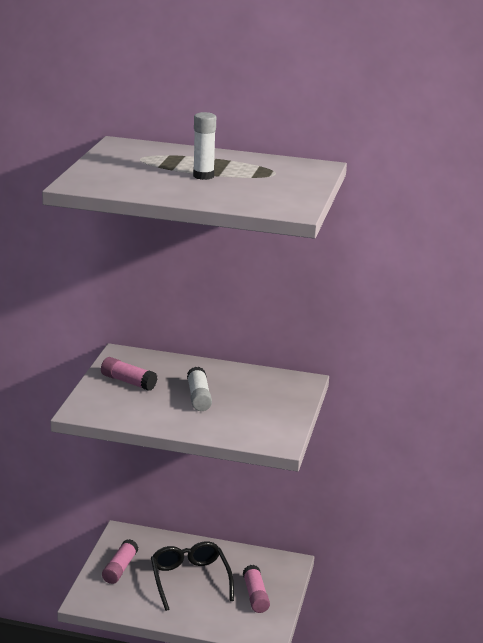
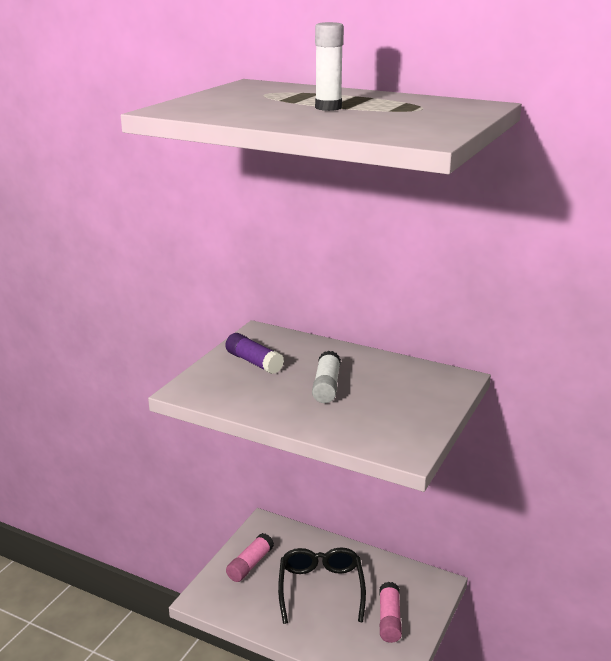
camera: 15 degrees right, 0 degrees up
pink glue stick [101,357,157,391] -> purple glue stick [225,333,284,374]

